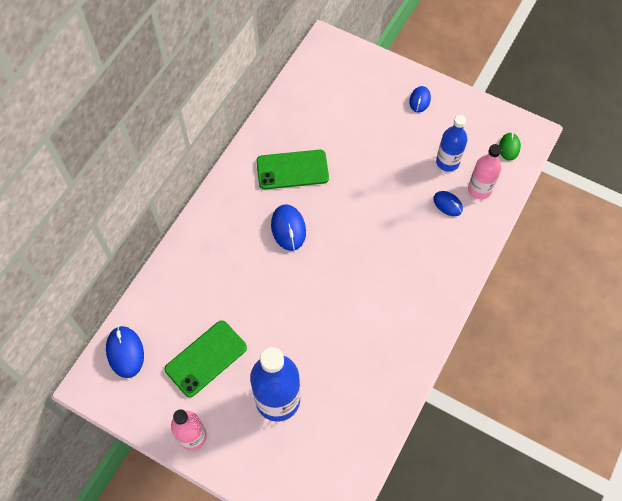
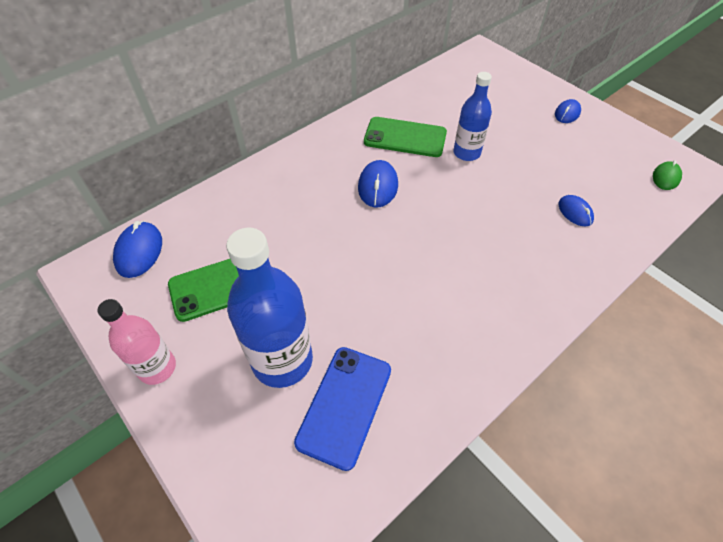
camera: 20 degrees right, 10 degrees down
blue bottle [436,115,467,172] -> blue bottle moved to [453,72,492,161]
pink bottle [468,144,501,200] -> none
none -> blue phone [294,347,391,471]

